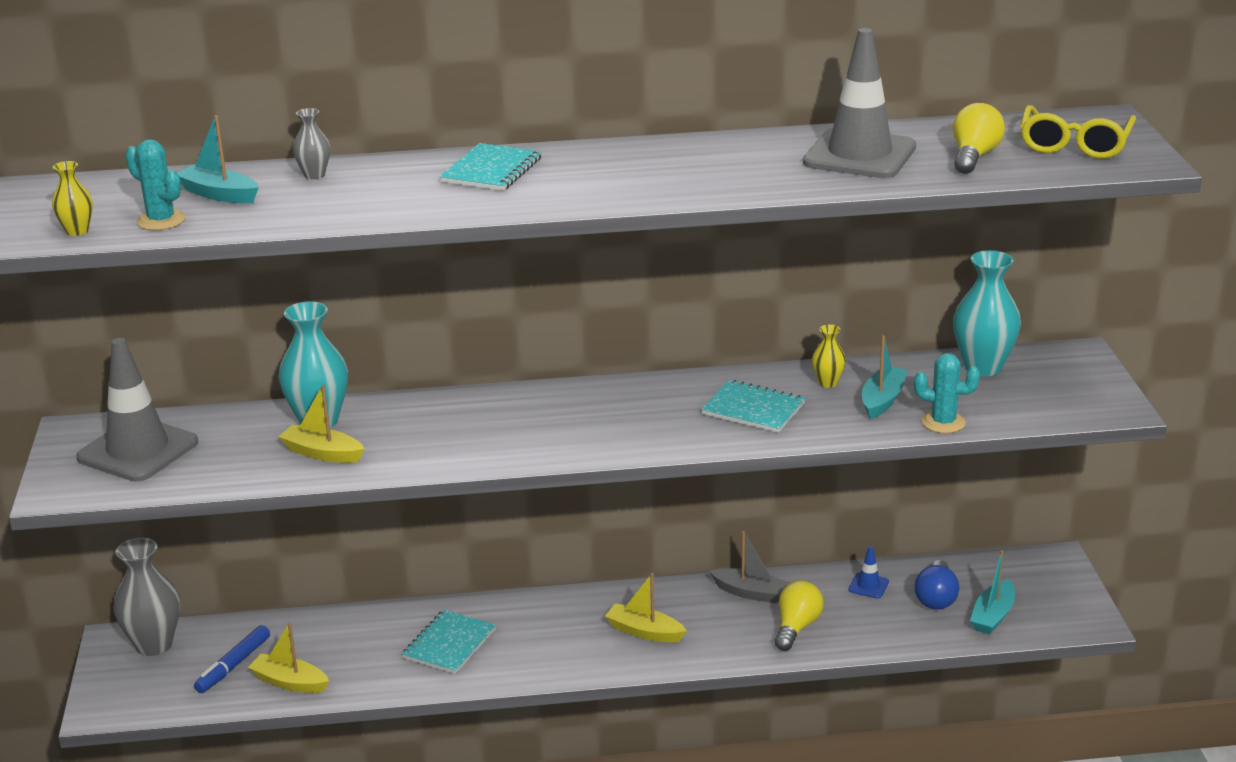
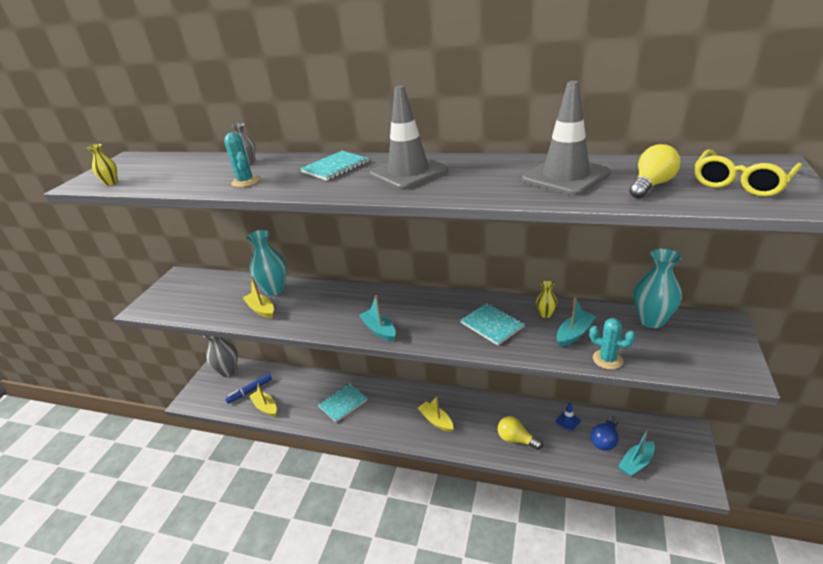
camera: 25 degrees right, 5 degrees up
grey traffic cone [76,338,198,482] -> grey traffic cone moved to [370,86,448,190]
turquoise cactus [125,139,185,230] -> turquoise cactus moved to [224,132,260,188]
turquoise boat [177,115,259,203] -> turquoise boat moved to [359,295,396,341]
grey boat [710,531,791,604] -> none
yellow light bulb [775,581,824,651] -> yellow light bulb turned 105 degrees counterclockwise [498,416,543,450]

